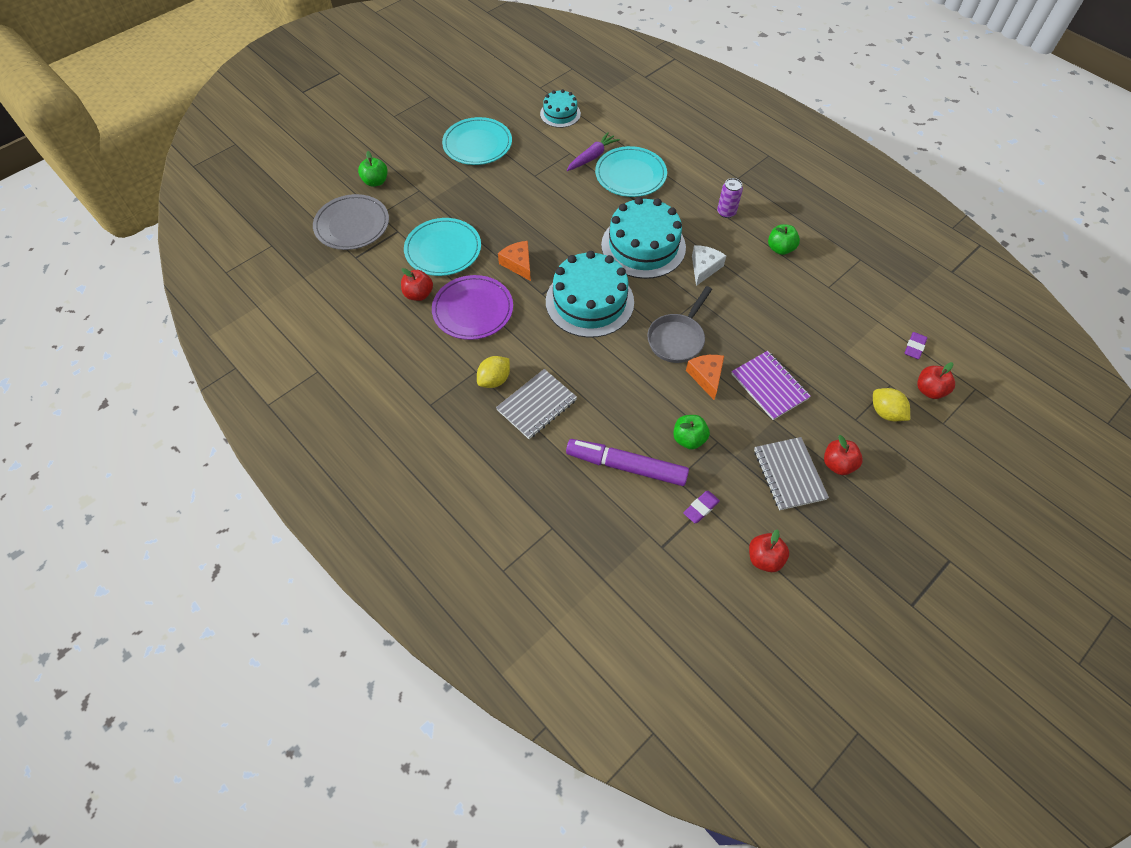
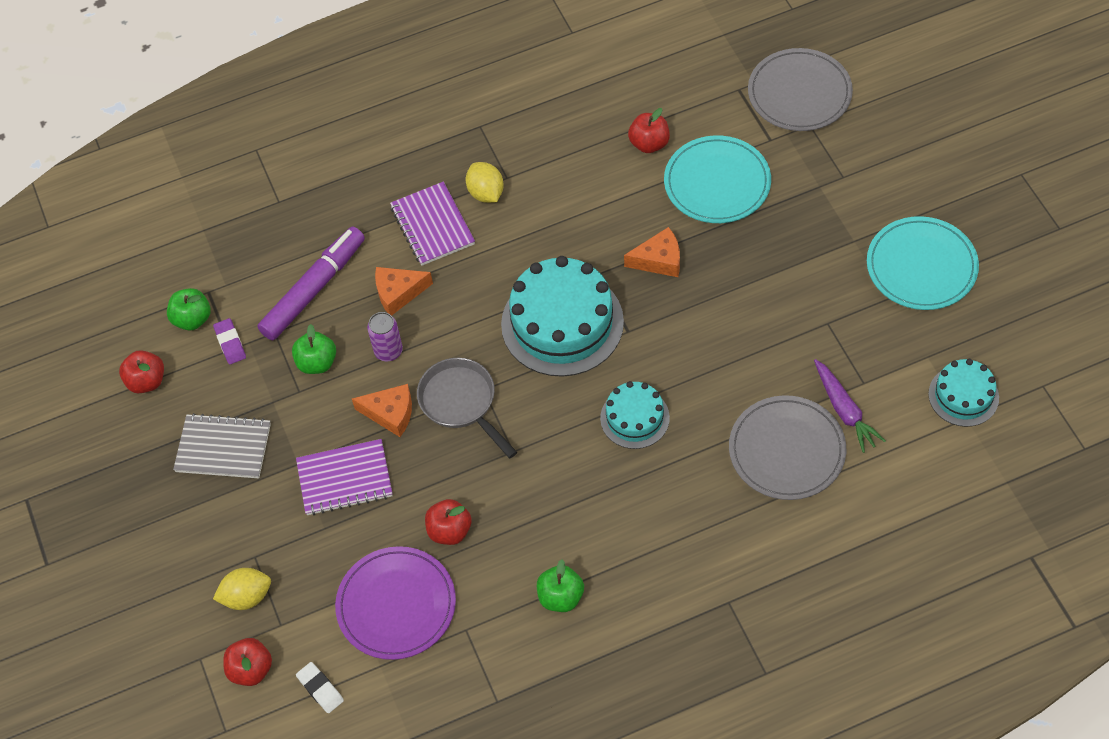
camera: 115 degrees right, 0 degrees up
green apple [358,151,388,187] -> green apple moved to [167,288,211,330]
purple plate [432,275,513,340] -> purple plate moved to [335,546,456,660]
grey notebook [496,369,577,439] -> purple notebook [390,182,475,266]
turquoise plate [595,146,667,197] -> grey plate [729,395,846,500]
turquoise cake [601,197,686,279] -> turquoise cake [600,381,670,449], size x0.55
white cheese [692,245,726,286] -> none
purple can [717,178,743,218] -> purple can moved to [367,312,403,361]
red apple [824,435,863,475] -> red apple moved to [425,499,472,545]
purple eraser [904,332,927,359] -> white eraser [296,662,344,713]
none -> orange cheese [375,267,433,316]

